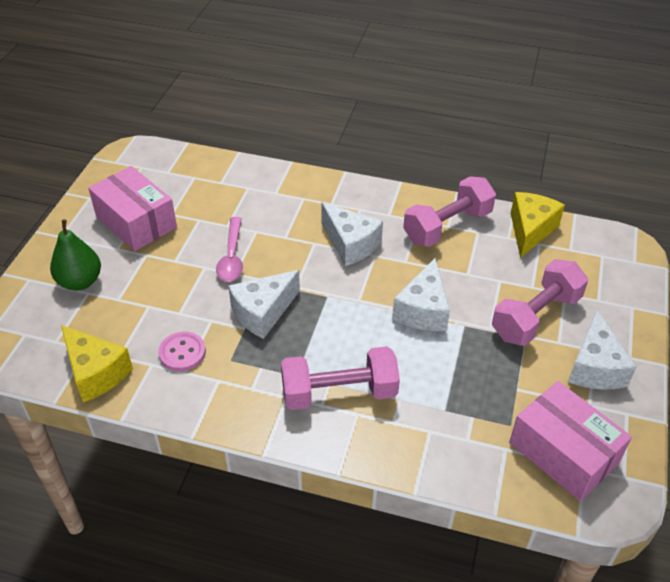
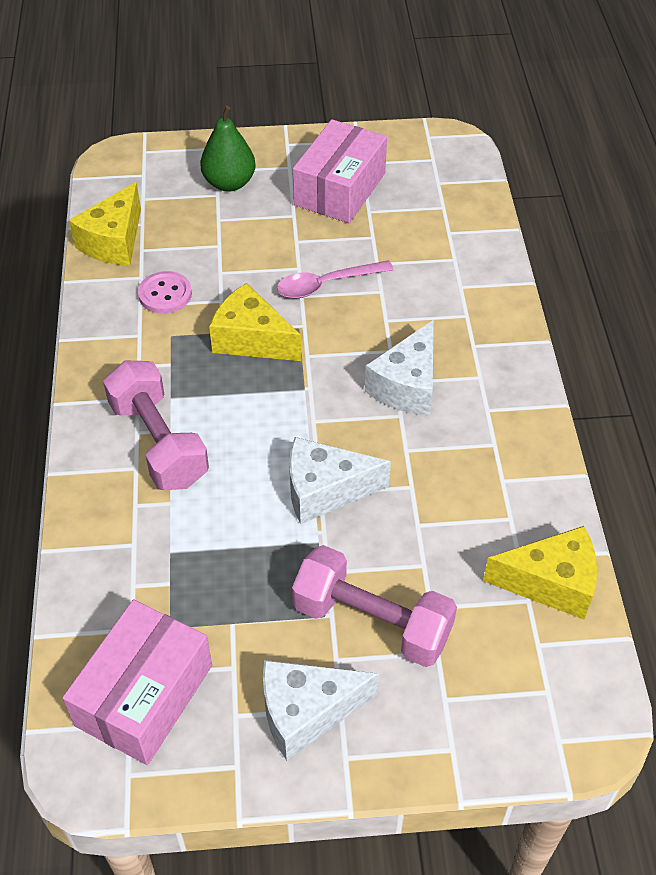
camera: 70 degrees right, 5 degrees up
white cheese [228,270,300,339] -> yellow cheese [209,283,301,361]
pink dumbbell [403,176,496,247] -> none

